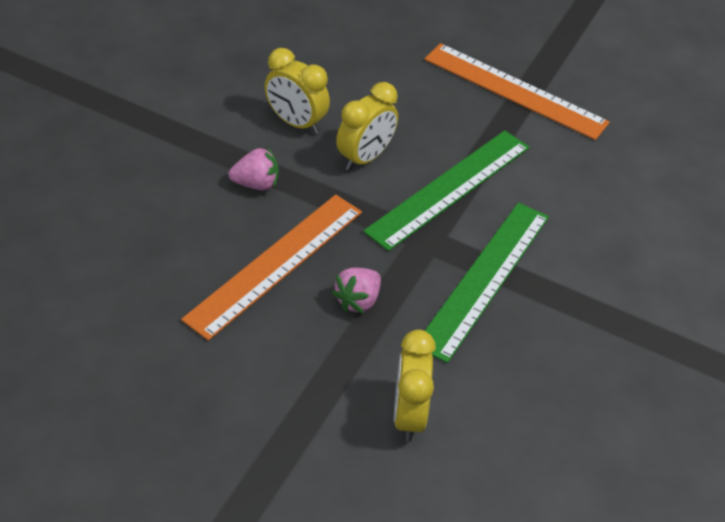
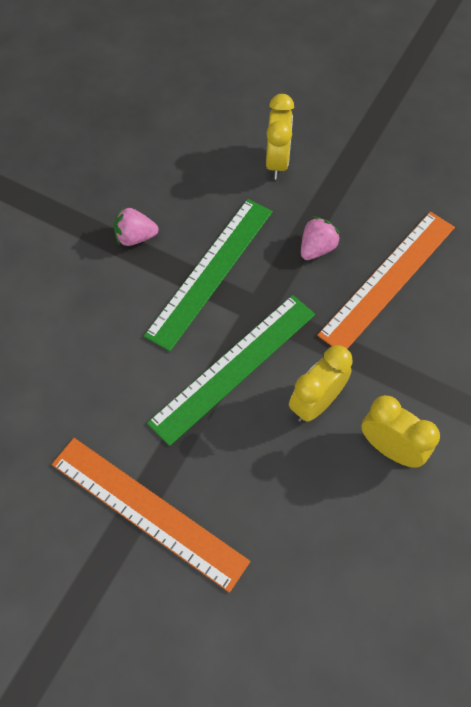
camera: 175 degrees left, 15 degrees up
pink strawberry [229,147,279,191] -> pink strawberry moved to [114,208,159,246]

